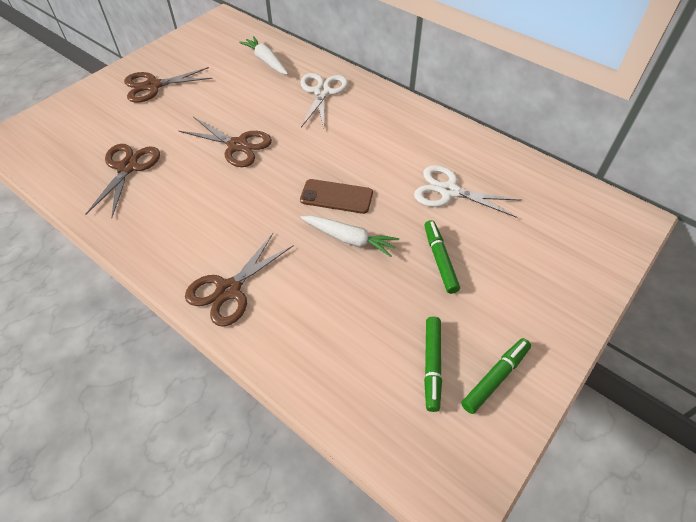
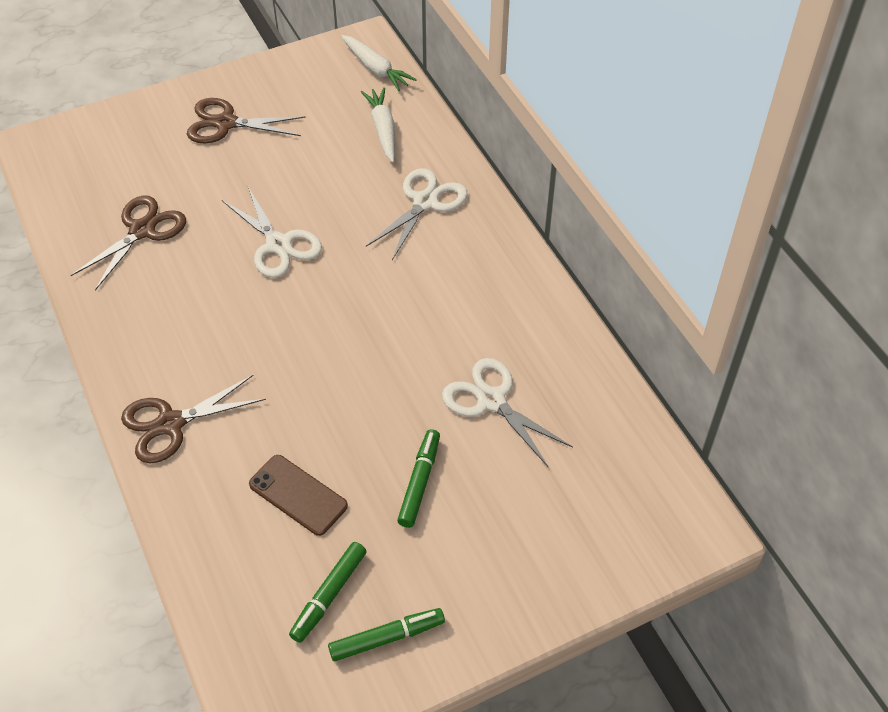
camera: 25 degrees right, 0 degrees up
brown scissors [179,117,272,167] -> white scissors [222,187,322,278]
brown phone [300,179,373,214] -> brown phone moved to [249,455,348,536]
white carrot [300,216,399,257] -> white carrot moved to [341,35,417,91]

